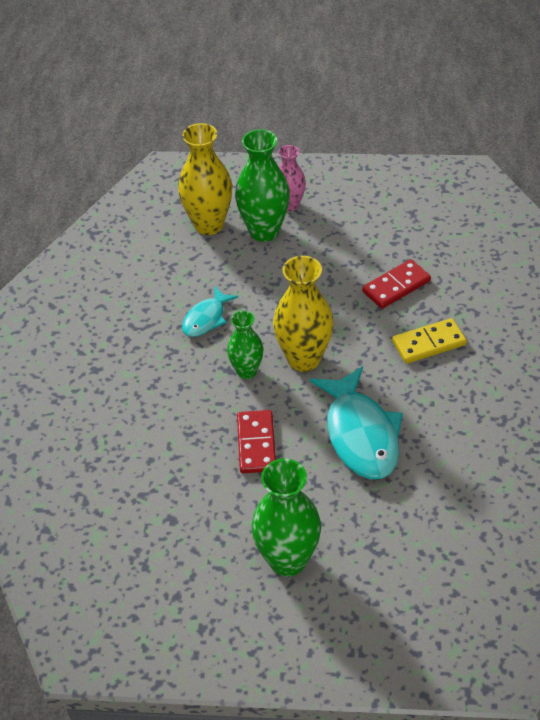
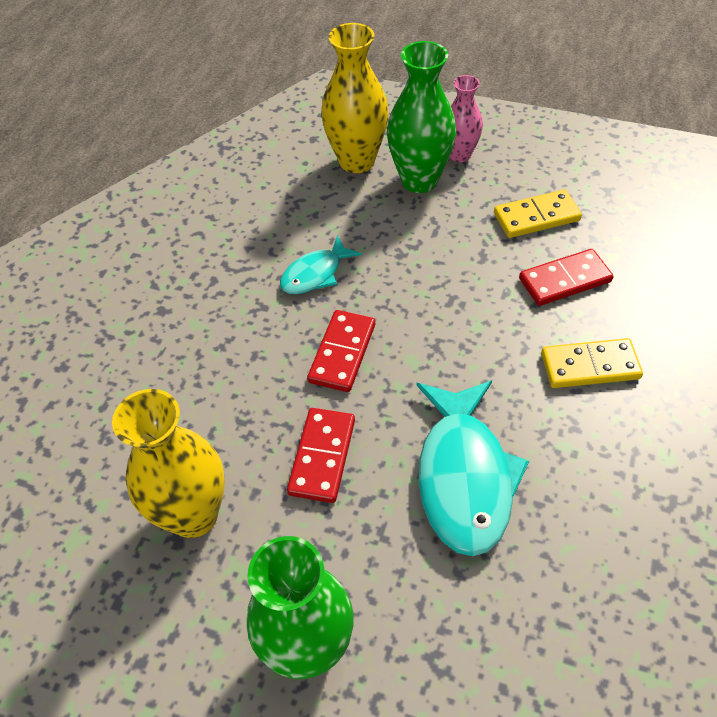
camera: 15 degrees right, 5 degrees up
green vase [227,311,264,379] -> red domino [307,310,375,392]
yellow vase [273,256,334,372] -> yellow vase moved to [112,389,225,538]
none -> yellow domino [494,190,582,238]

